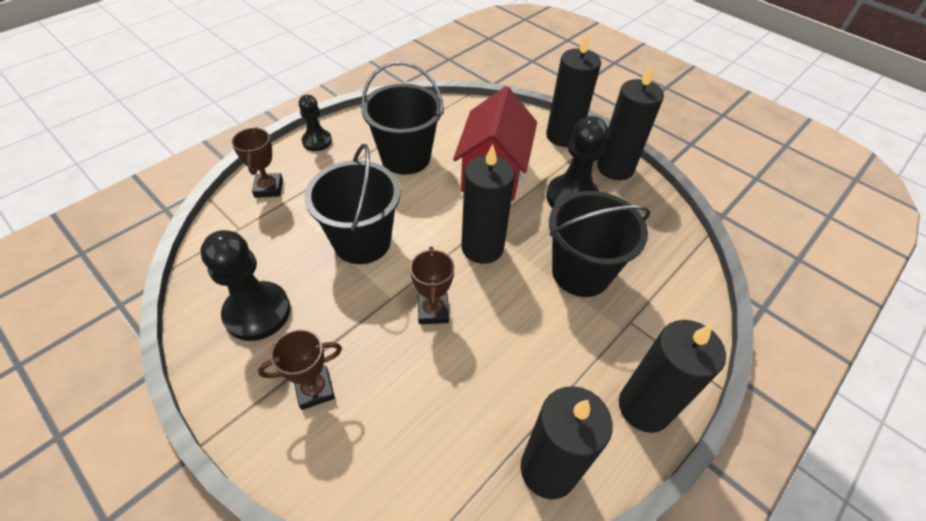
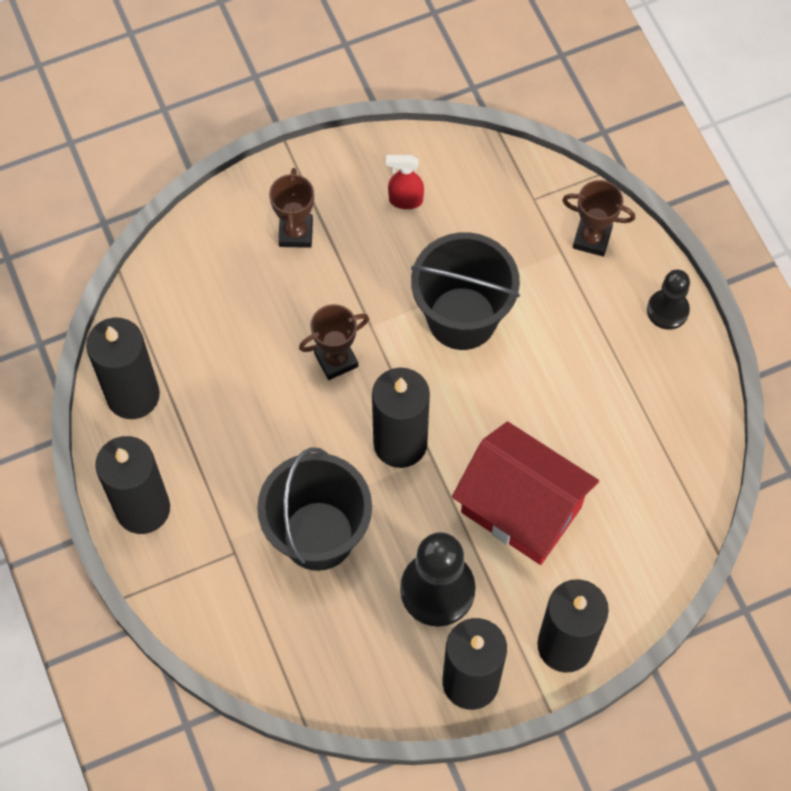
camera: 115 degrees right, 15 degrees up
black pawn [201,230,291,341] -> red spray bottle [386,155,424,209]
black bucket [361,61,444,175] -> none
brown trophy [410,246,454,324] -> brown trophy turned 45 degrees counterclockwise [299,304,369,380]

